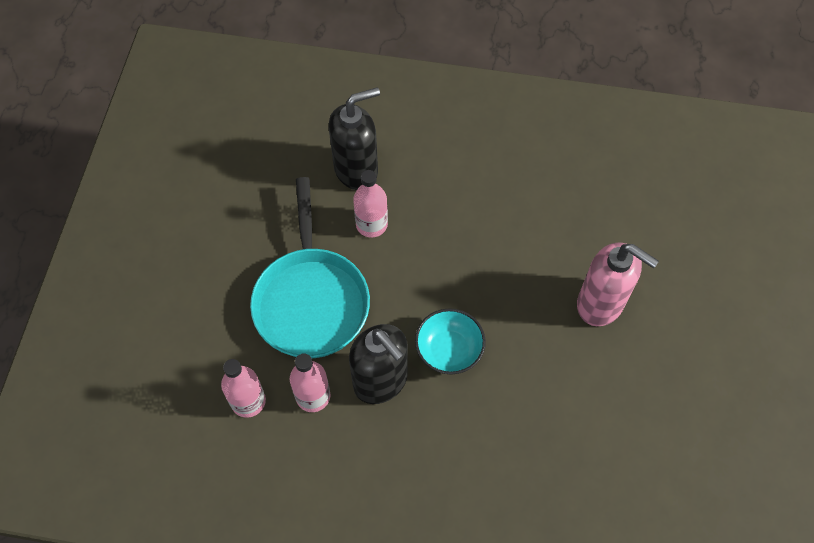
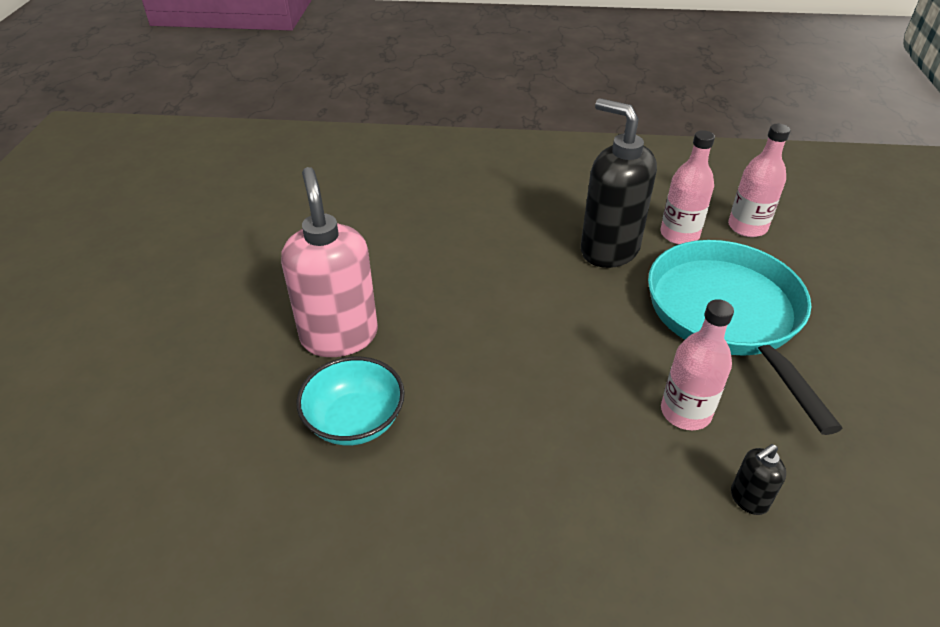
camera: 175 degrees right, 20 degrees down
black soap dispenser [329,87,380,190] -> black soap dispenser [731,444,786,515], size x0.43
turquoise bowl [415,308,486,375] -> turquoise bowl moved to [296,357,405,445]
pink soap dispenser [577,243,659,326] -> pink soap dispenser turned 45 degrees clockwise [281,167,378,357]

